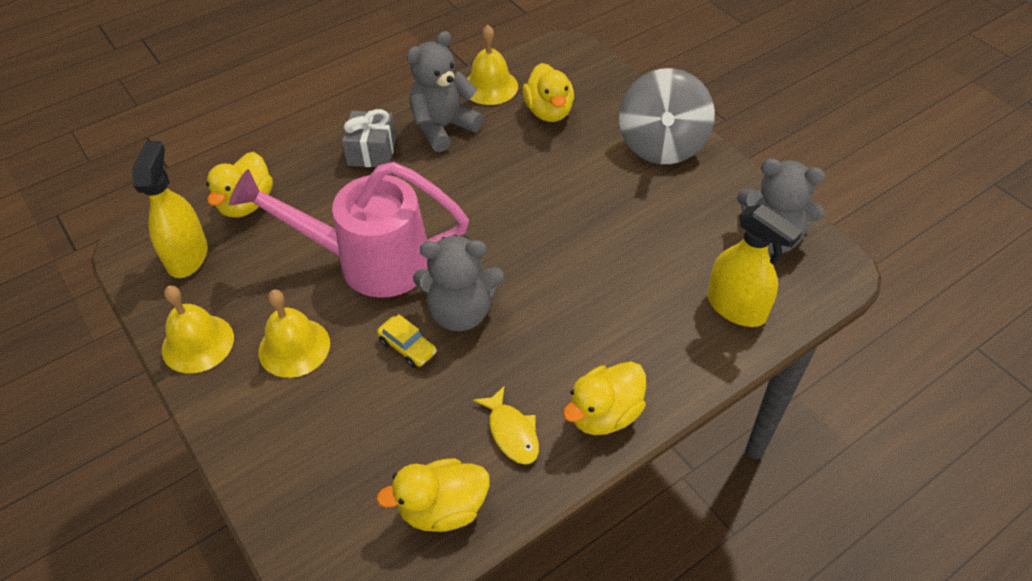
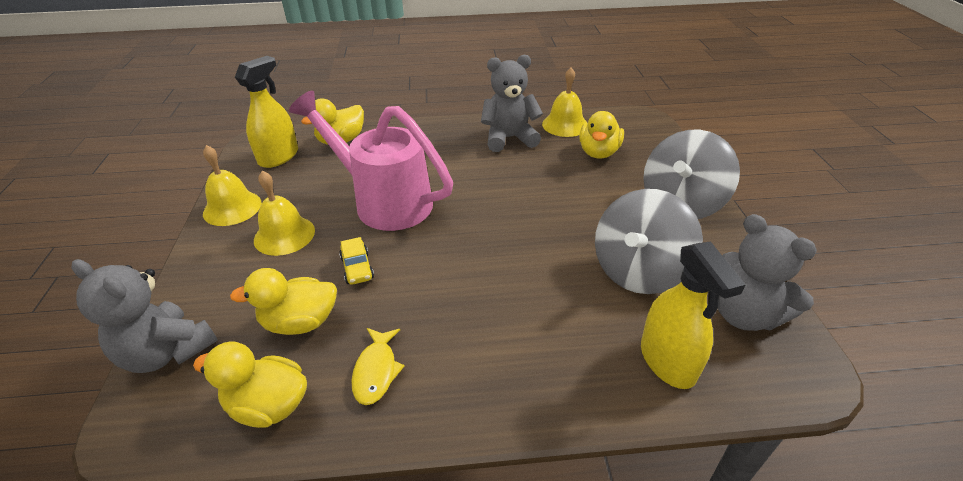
camera: 30 degrees right, 10 degrees down
grey gift [342,109,396,167] -> none
grey teddy bear [413,235,504,331] -> grey teddy bear moved to [71,259,218,373]
yellow duck [563,361,646,435] -> yellow duck moved to [230,268,337,335]
none -> grey spinning top [595,189,703,294]

